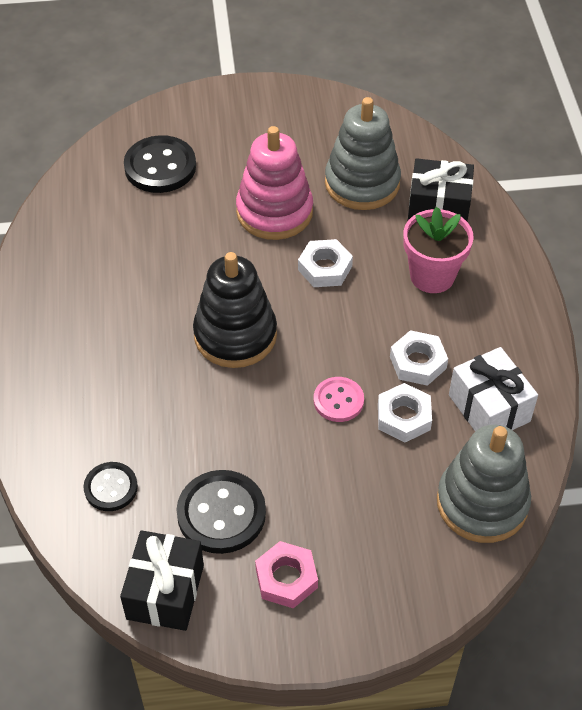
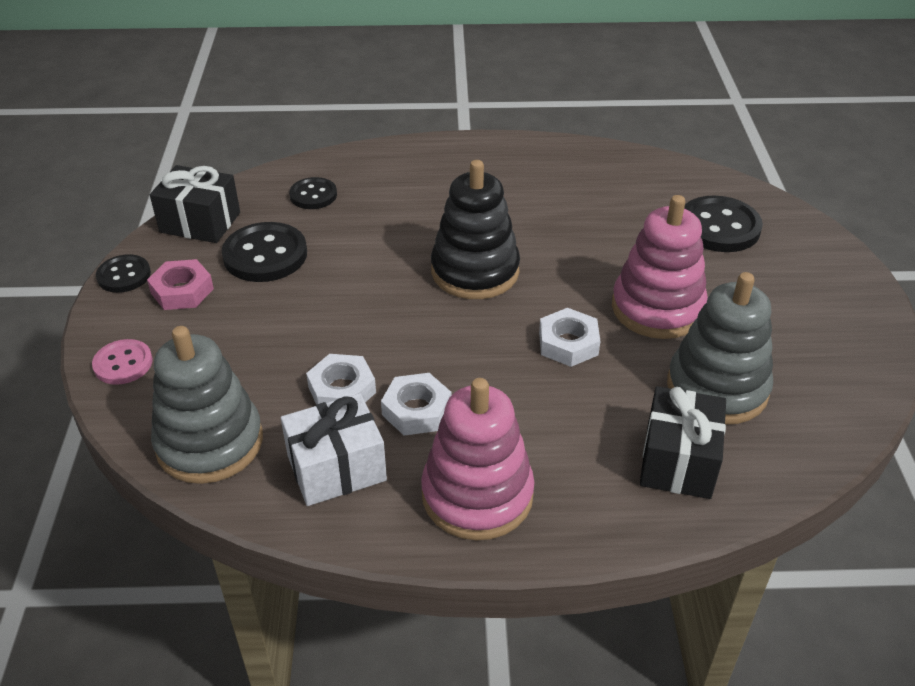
camera: 95 degrees right, 10 degrees down
pink button [314,377,364,422] -> pink button moved to [92,339,153,385]
pink flower pot [403,207,474,293] -> none
none -> black button [96,254,151,293]
none -> pink stacking toy [421,378,535,541]

